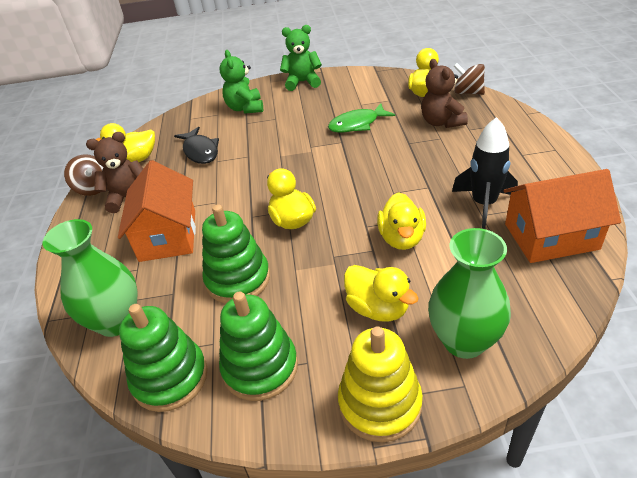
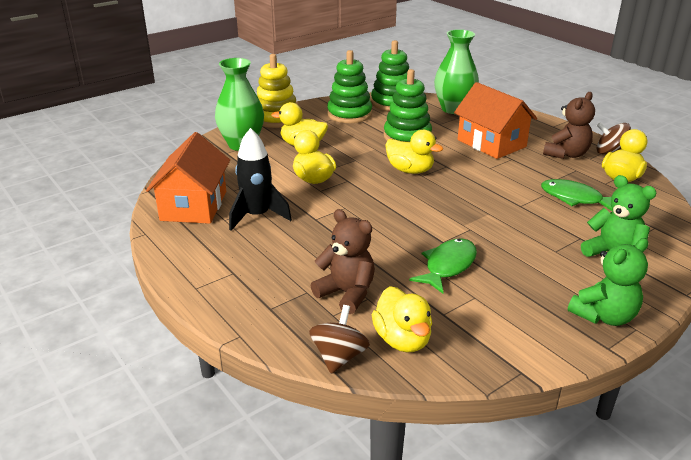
camera: 145 degrees right, 10 degrees down
black fish [174,127,219,164] -> green fish [541,179,613,211]
brown spinning top [454,63,485,95] -> brown spinning top turned 75 degrees counterclockwise [309,305,370,374]
orange house [504,169,621,263] -> orange house turned 45 degrees counterclockwise [146,132,230,224]

